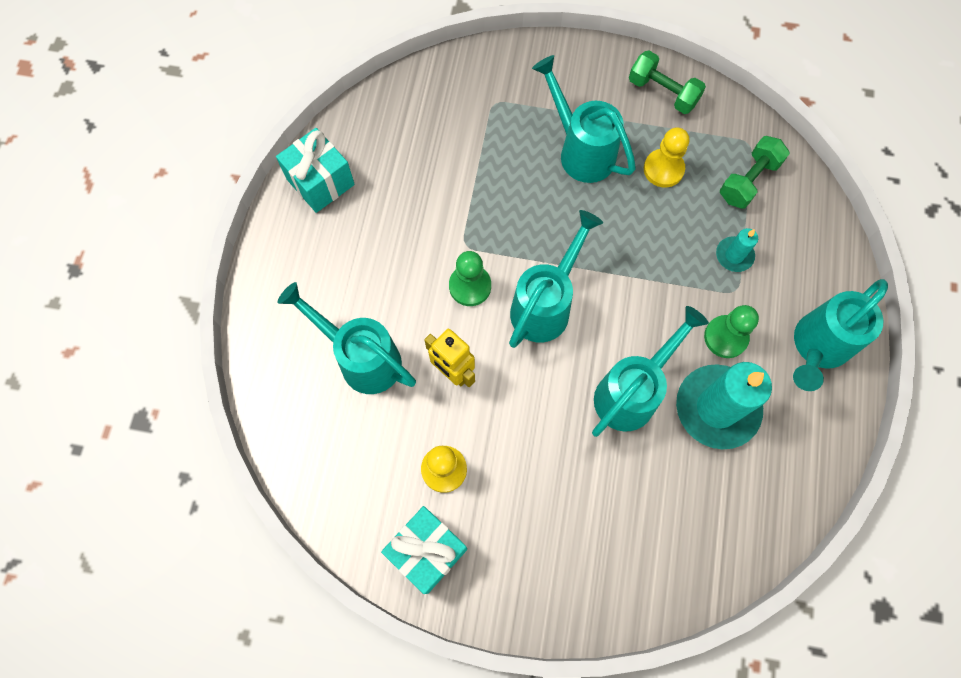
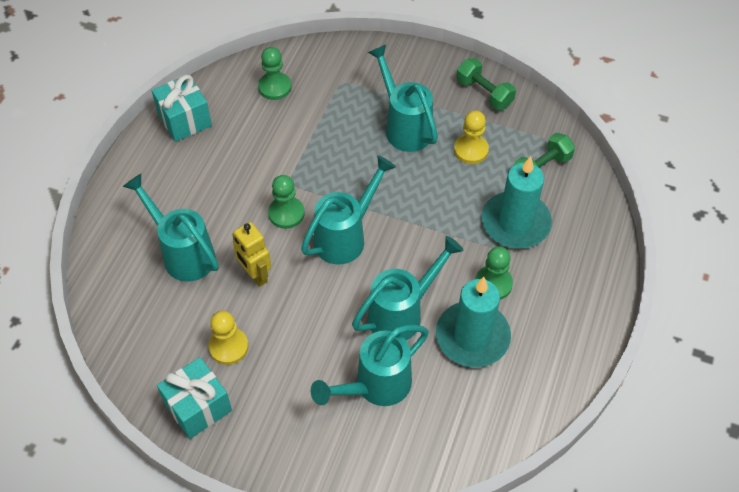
camera: 10 degrees right, 15 degrees down
turquoise candle [716,228,758,272] -> turquoise candle [482,156,552,249], size x2.08
turquoise watering can [793,279,888,391] -> turquoise watering can moved to [311,325,429,406]
none -> green pawn [258,47,291,100]

